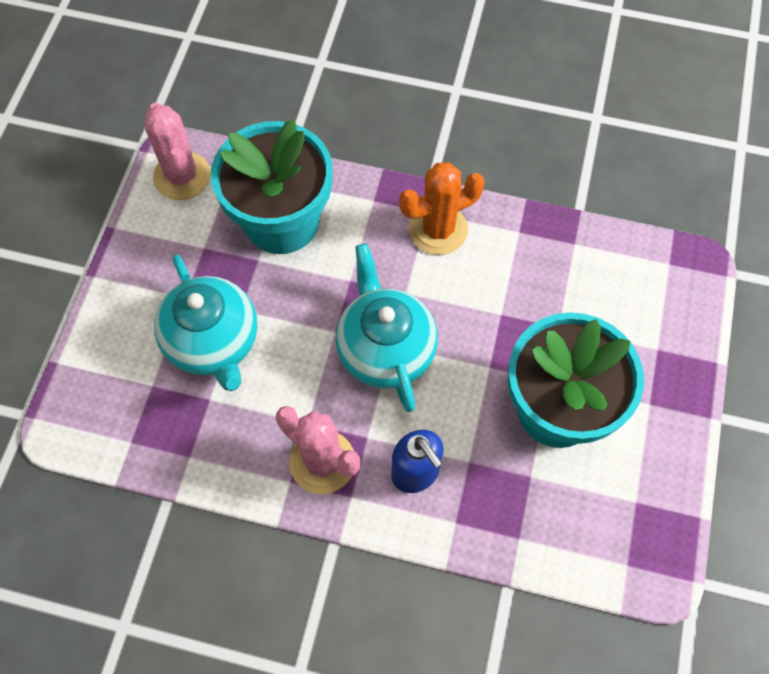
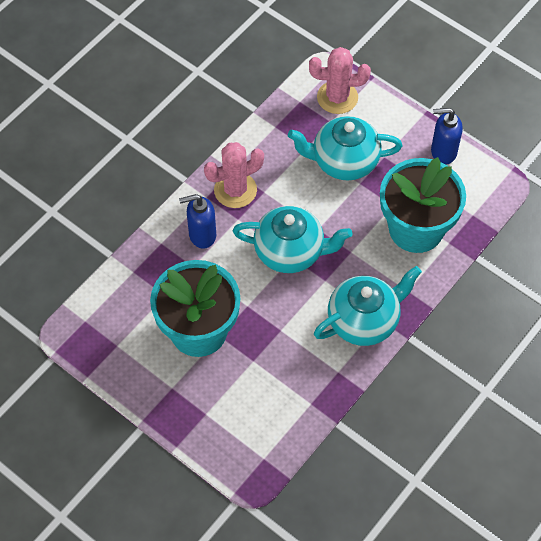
camera: 115 degrees right, 5 degrees down
pink cactus [145,103,211,200] -> pink cactus moved to [309,47,371,114]
orange cactus [399,162,485,255] -> turquoise teapot [314,266,422,346]
none -> blue soap dispenser [431,108,463,165]

